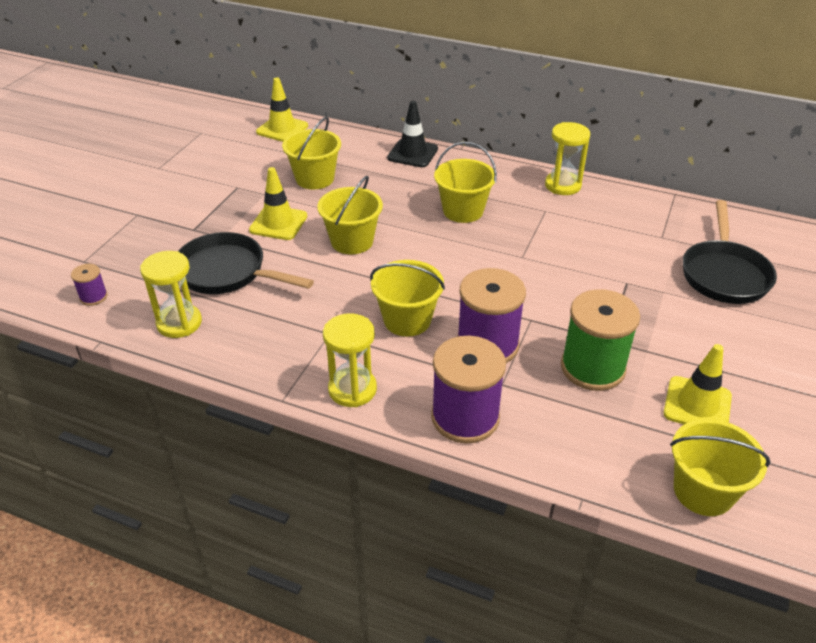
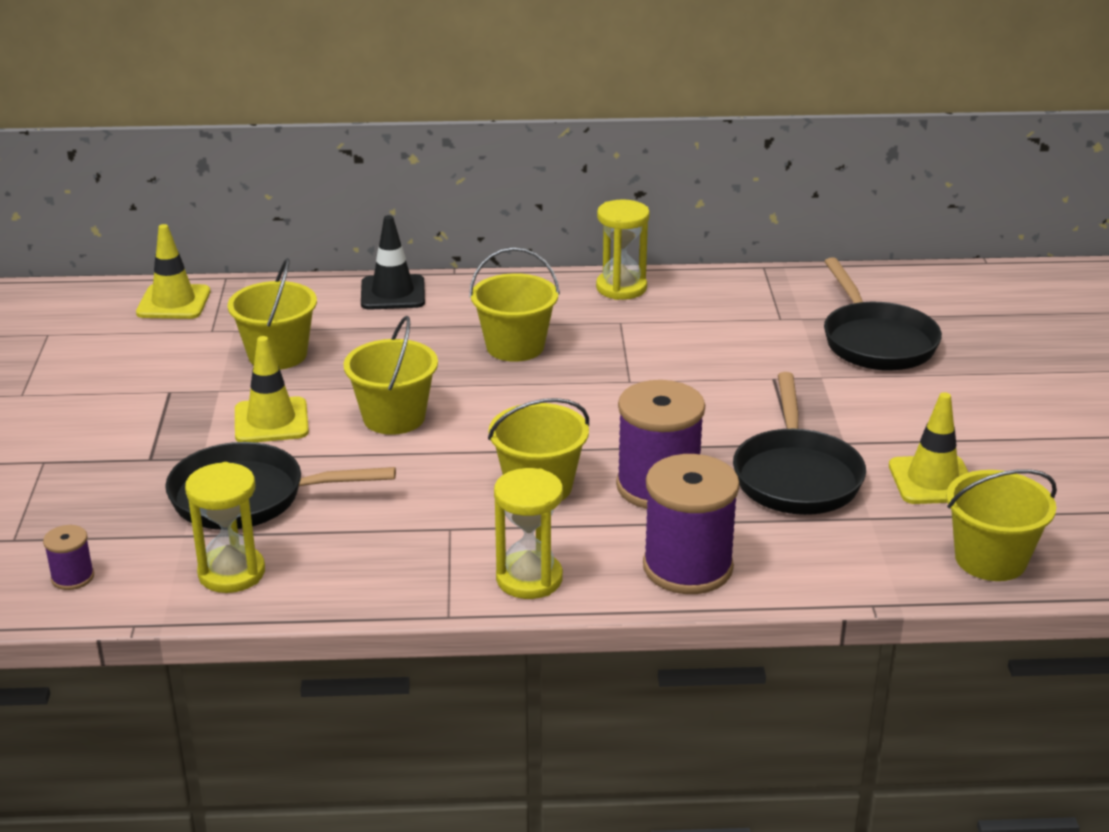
camera: 25 degrees left, 10 degrees down
green spool [561,289,640,391] -> black pan [733,372,866,515]

